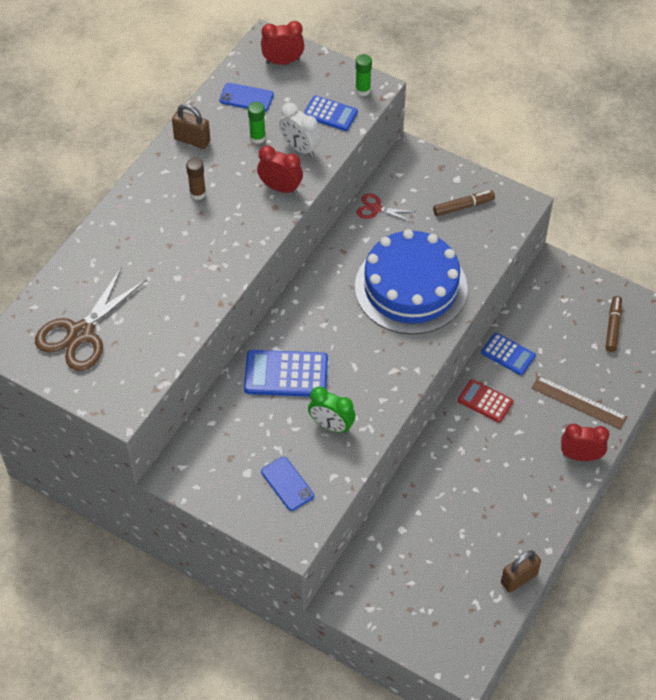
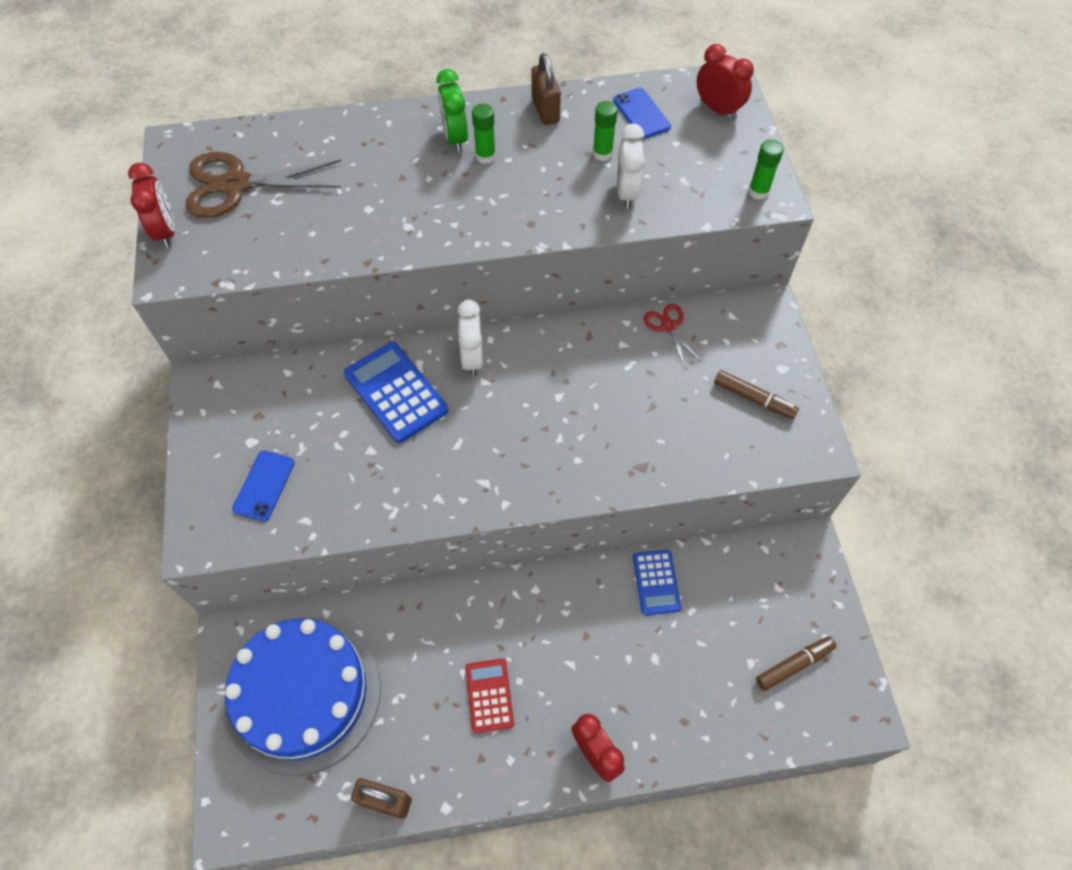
camera: 50 degrees right, 5 degrees up
brown glue stick [186,158,206,200] -> green glue stick [472,104,496,164]
red clock [257,145,303,194] -> red clock moved to [128,163,175,248]
blue calculator [304,95,358,131] -> none
green clock [308,386,356,434] -> green clock moved to [437,69,468,152]
blue cake [355,229,468,334] -> blue cake moved to [224,618,381,776]
red calculator [458,379,513,423] -> red calculator moved to [466,659,514,734]
brown ruler [531,376,627,430] -> none
none -> white clock [457,300,483,376]

